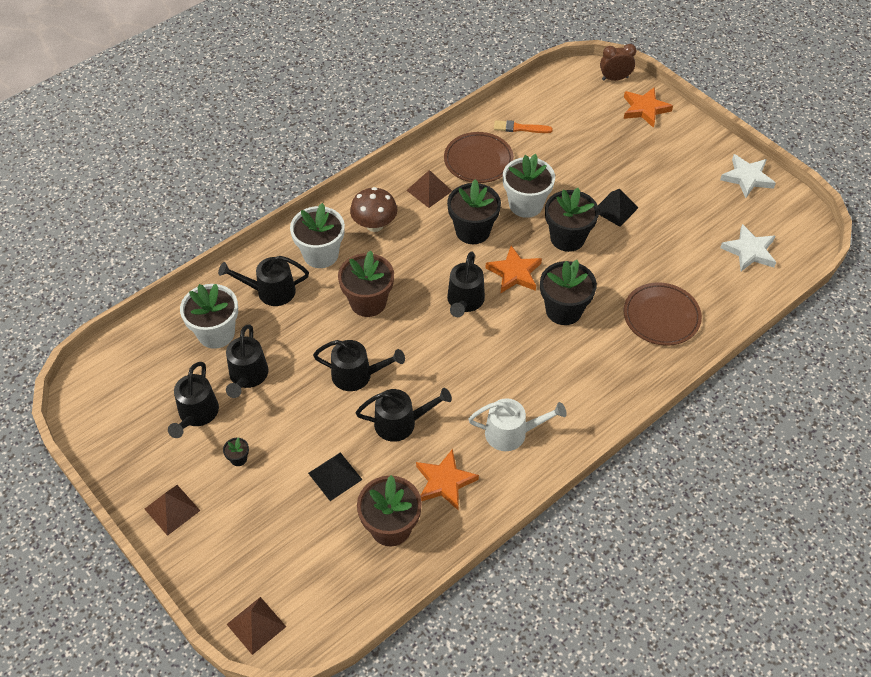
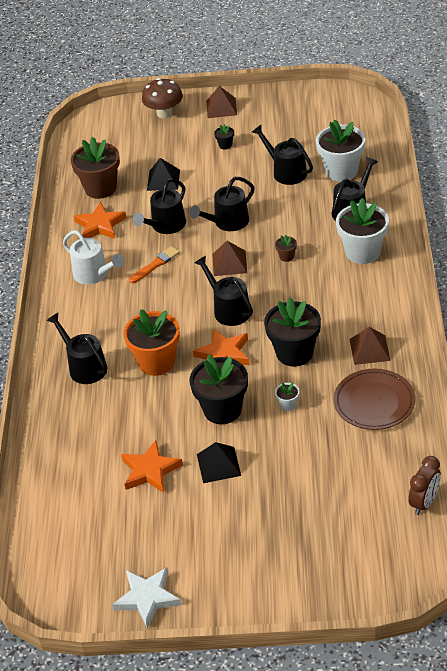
camera: 135 degrees right, 10 degrees down
black watering can [168,362,219,438] -> black watering can moved to [46,313,107,384]
brown pyramid [227,597,286,655] -> brown pyramid moved to [212,241,247,276]
brown flower pot [338,250,394,317] -> brown flower pot [275,235,297,262], size x0.42
brown mushroom [350,187,397,232] -> brown mushroom moved to [142,78,183,118]
white watering can [468,398,567,451] -> white watering can turned 90 degrees counterclockwise [63,230,124,285]
orange brush [494,120,553,133] -> orange brush moved to [129,246,180,283]
white flower pot [503,154,555,218] -> white flower pot [275,382,299,411], size x0.42
black flower pot [540,260,597,325] -> orange flower pot [123,309,180,376]
brown clock [600,44,636,81] -> brown clock moved to [408,456,441,515]
orange star [624,87,673,128] -> orange star moved to [121,440,183,493]
brown plate [624,282,702,346] -> none
white star [720,224,776,271] -> none

